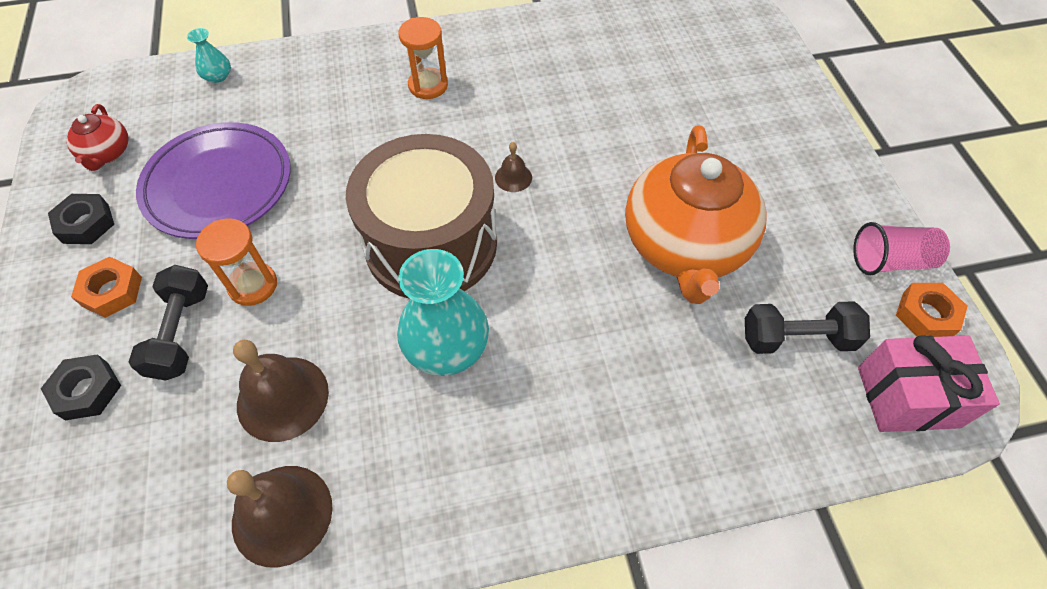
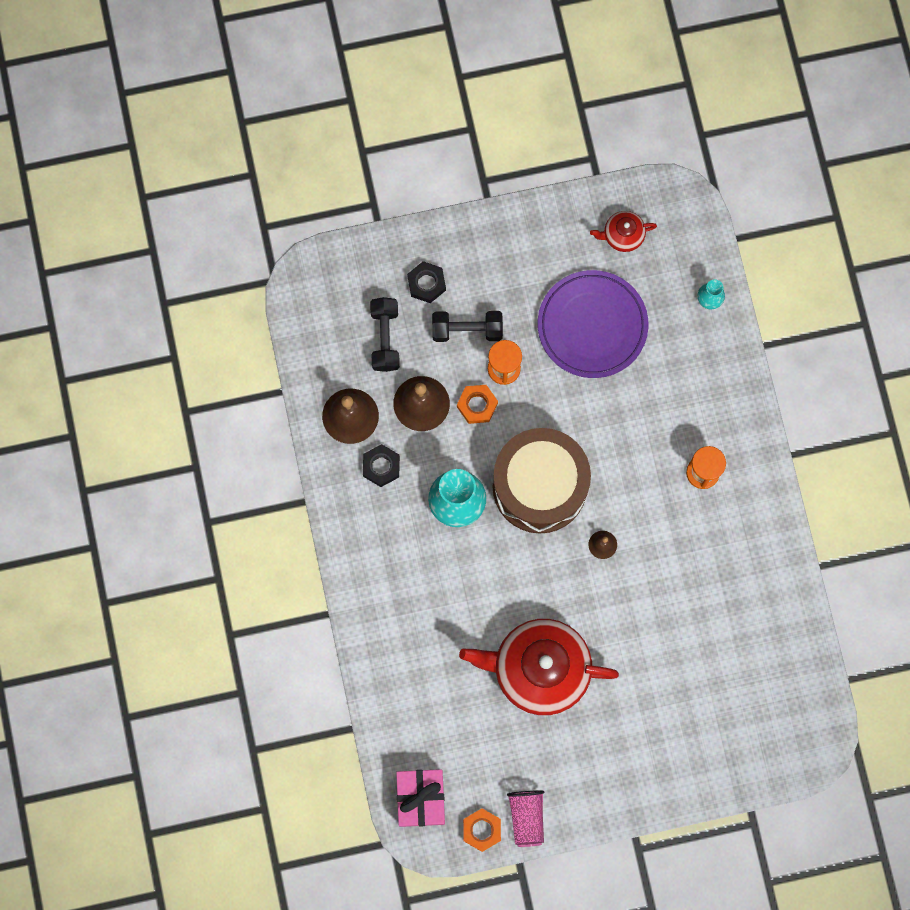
camera: 90 degrees right, 20 degrees up
black nut [48,194,114,244] -> black nut moved to [363,444,400,487]
orange nut [71,257,142,318] -> orange nut moved to [457,385,498,424]
orange teapot [625,125,767,304] -> red teapot [459,619,619,715]
black dumbbell [745,301,870,354] -> black dumbbell moved to [370,297,400,372]

